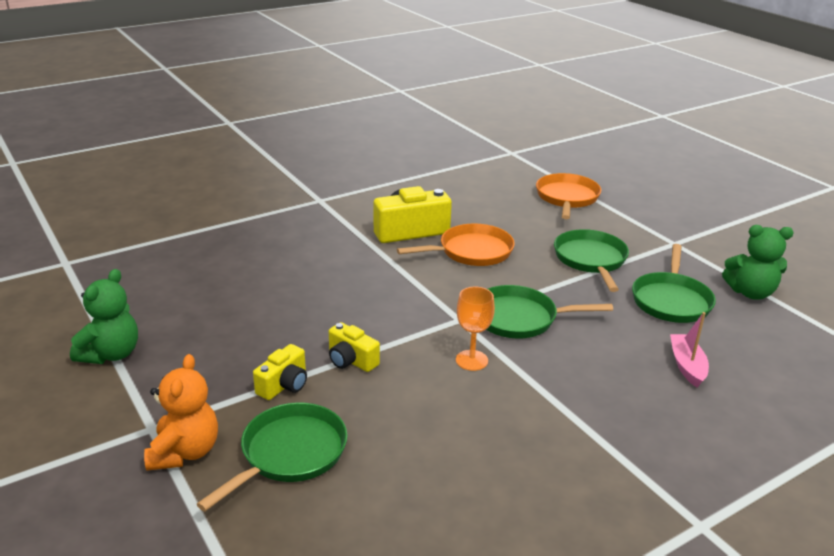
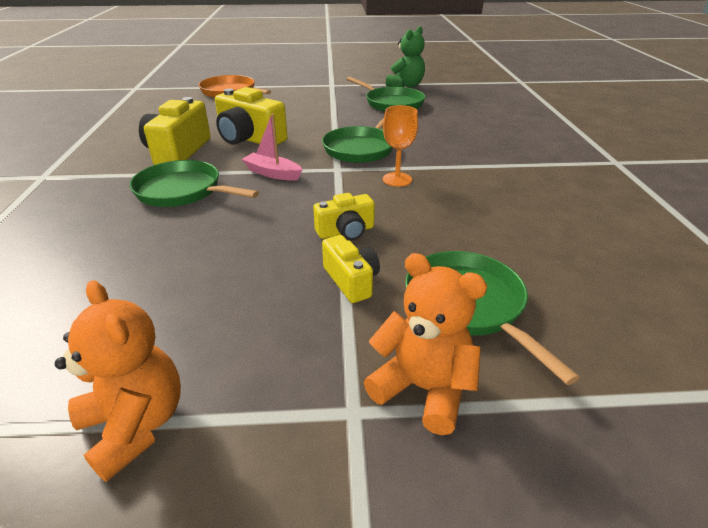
camera: 60 degrees left, 5 degrees up
green teddy bear [70,269,138,364] -> orange teddy bear [55,280,181,482]
orange pan [397,223,515,266] -> yellow camera [215,87,287,145]
green pan [554,229,629,292] -> green pan moved to [129,160,259,207]
pink boat [670,312,709,388] -> pink boat moved to [242,114,302,181]

